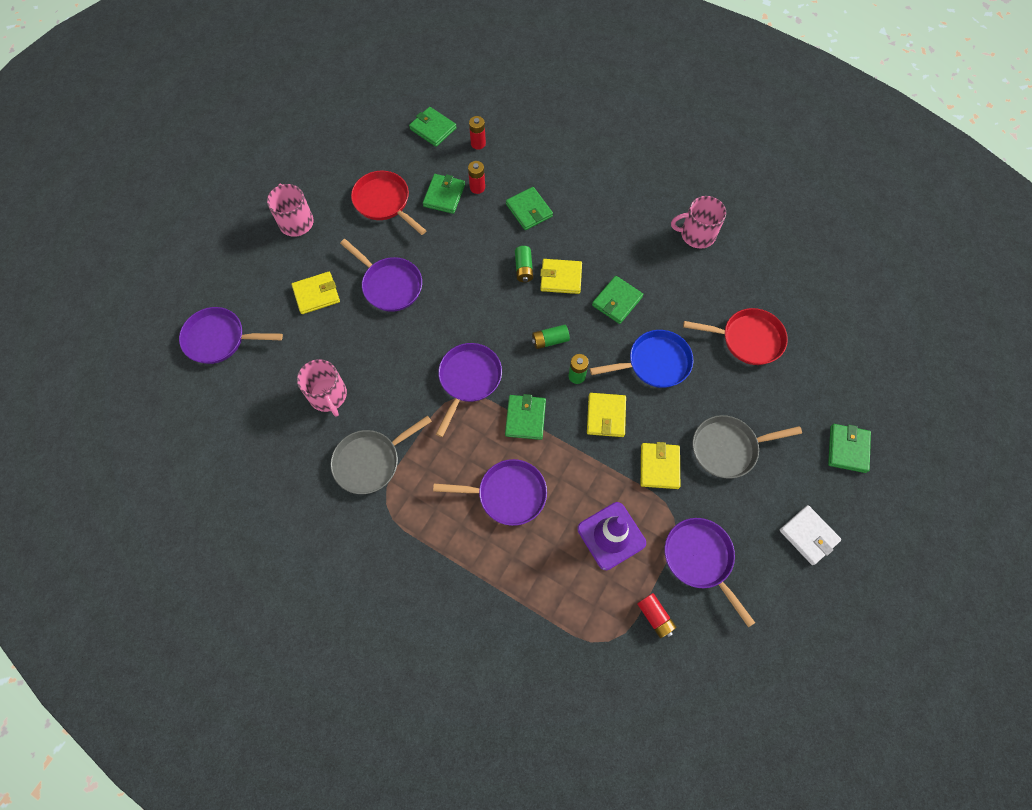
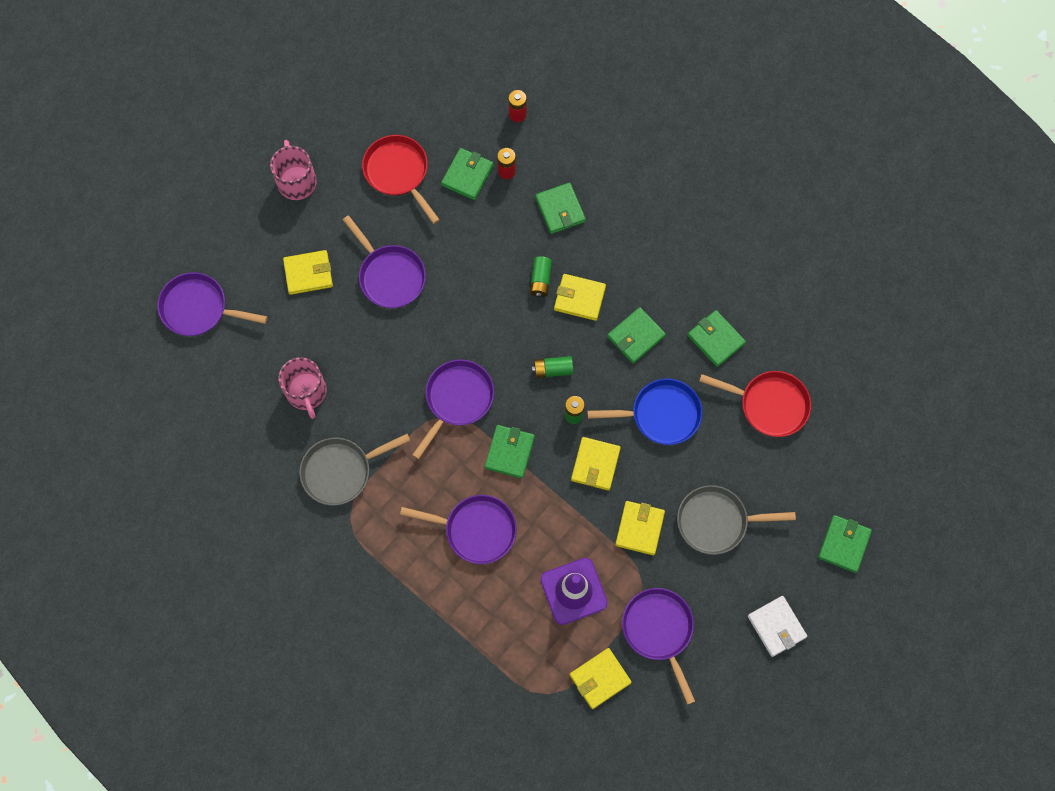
camera: 10 degrees right, 5 degrees up
green wallet [409,107,456,147] -> green wallet moved to [687,310,746,367]
red battery [637,593,676,638] -> yellow wallet [570,648,632,709]
pink mug [671,196,726,249] -> none

